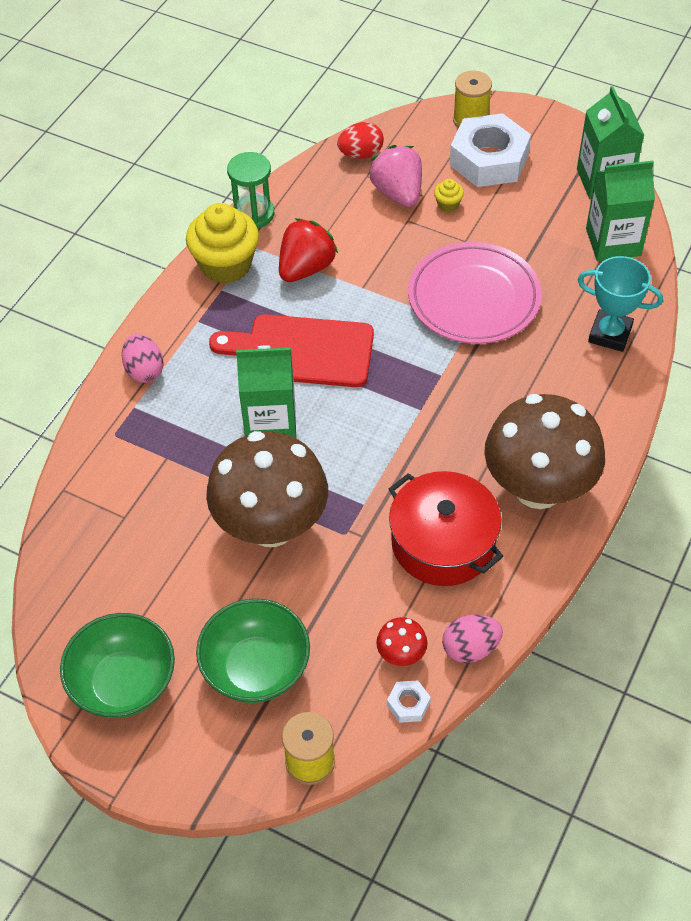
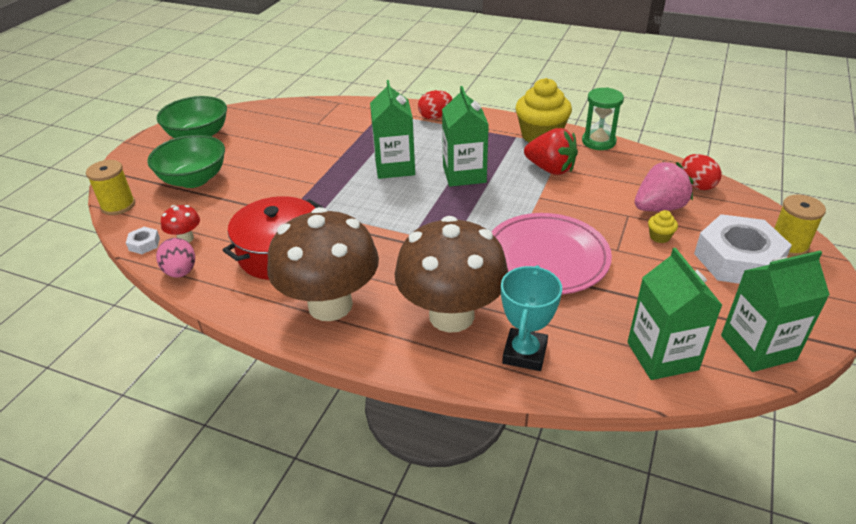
camera: 85 degrees right, 15 degrees down
pink egg [122,334,164,383] -> red egg [418,90,453,119]
brown mushroom [206,431,328,547] -> brown mushroom moved to [394,216,508,333]
red cutting board [209,314,374,387] -> green carton [442,86,489,187]

